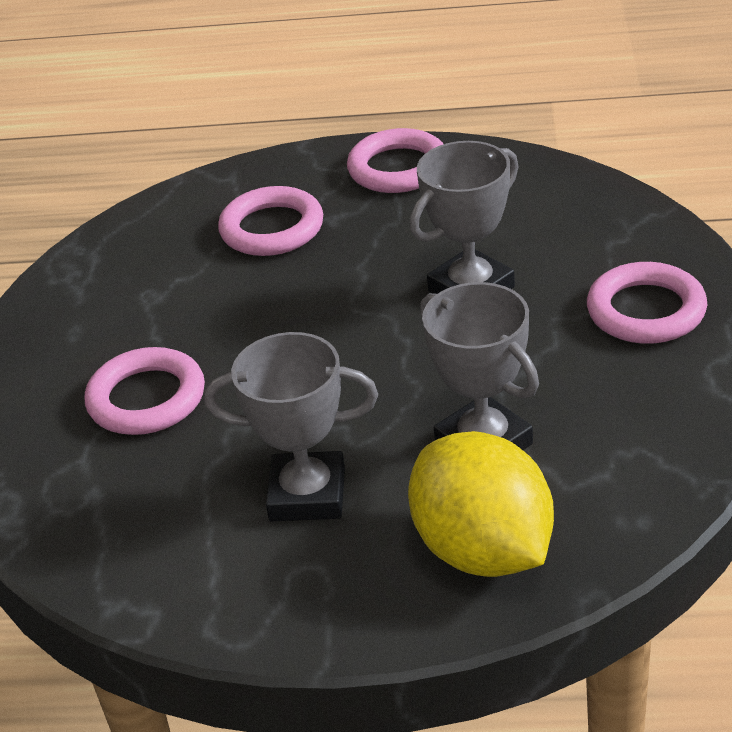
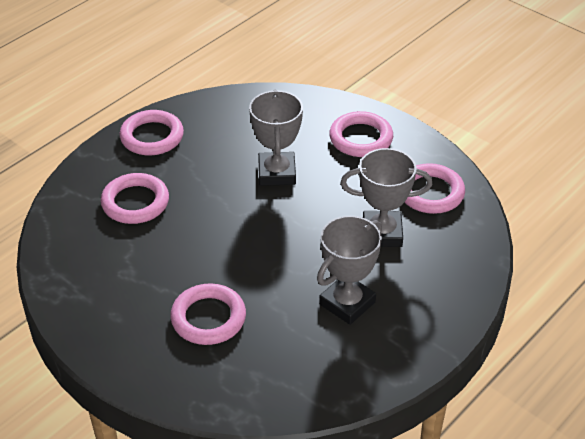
camera: 55 degrees left, 5 degrees up
yellow lemon [408,431,554,577] -> none
none -> pink ring [404,163,465,214]

